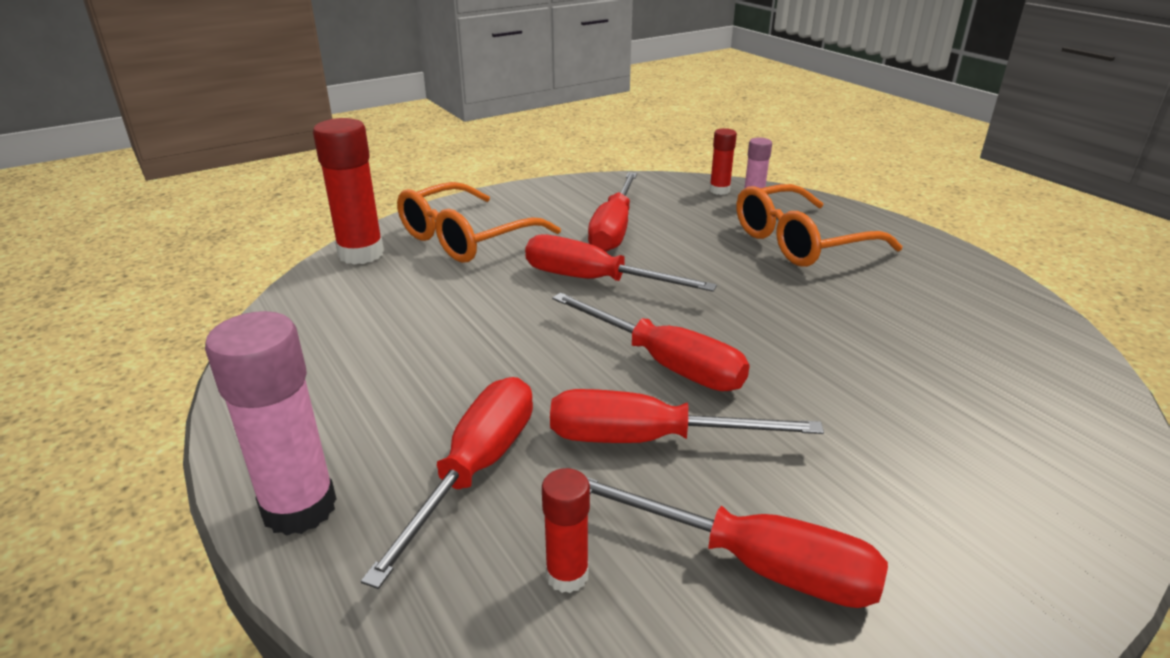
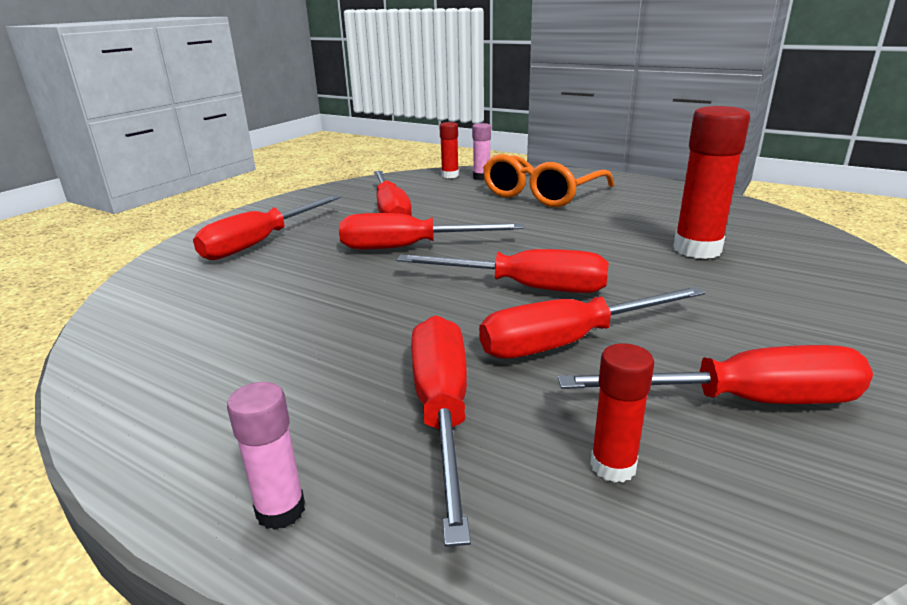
camera: 25 degrees left, 5 degrees down
pink glue stick [205,311,336,536] -> pink glue stick [227,382,305,530], size x0.54
red glue stick [313,118,384,265] -> red glue stick moved to [673,106,750,259]
orange glasses [397,182,561,263] -> red screwdriver [193,195,341,260]

